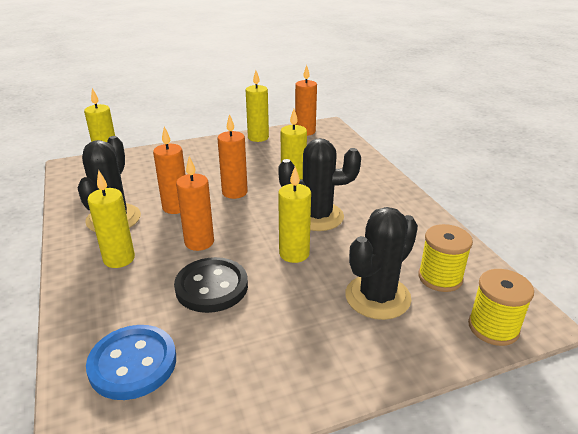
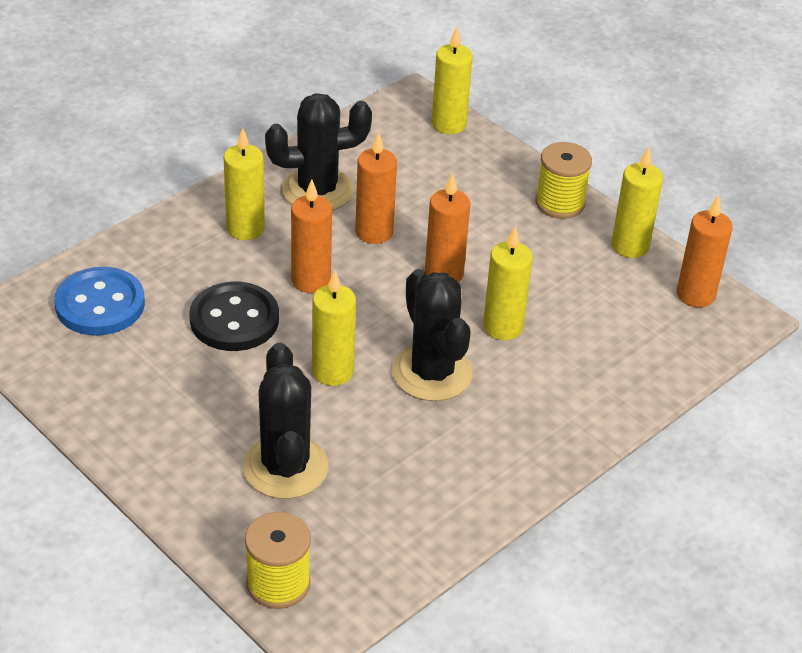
camera: 65 degrees right, 10 degrees up
black cactus [345,207,418,320] -> black cactus turned 60 degrees clockwise [243,343,328,499]
yellow spool [418,224,473,292] -> yellow spool moved to [535,142,592,219]

